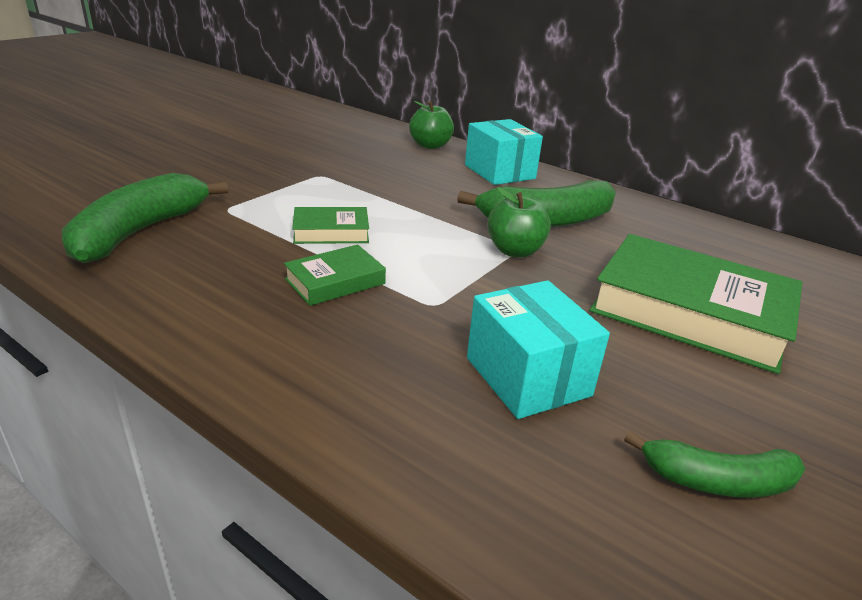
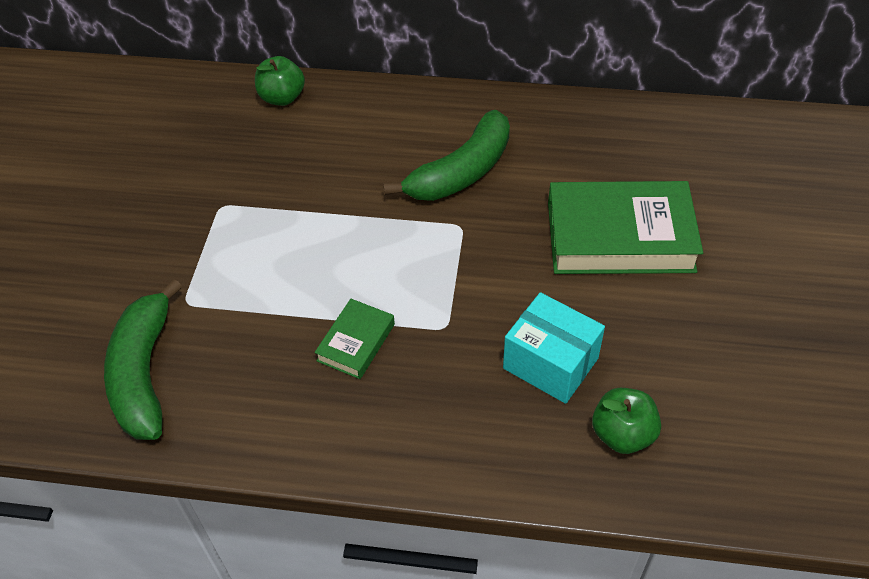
camera: 25 degrees left, 20 degrees up
green book [292,207,369,244] -> none
turquoise box [465,119,543,185] -> none
green apple [487,187,551,257] -> green apple moved to [592,388,661,454]
green banana [624,431,805,498] -> none

